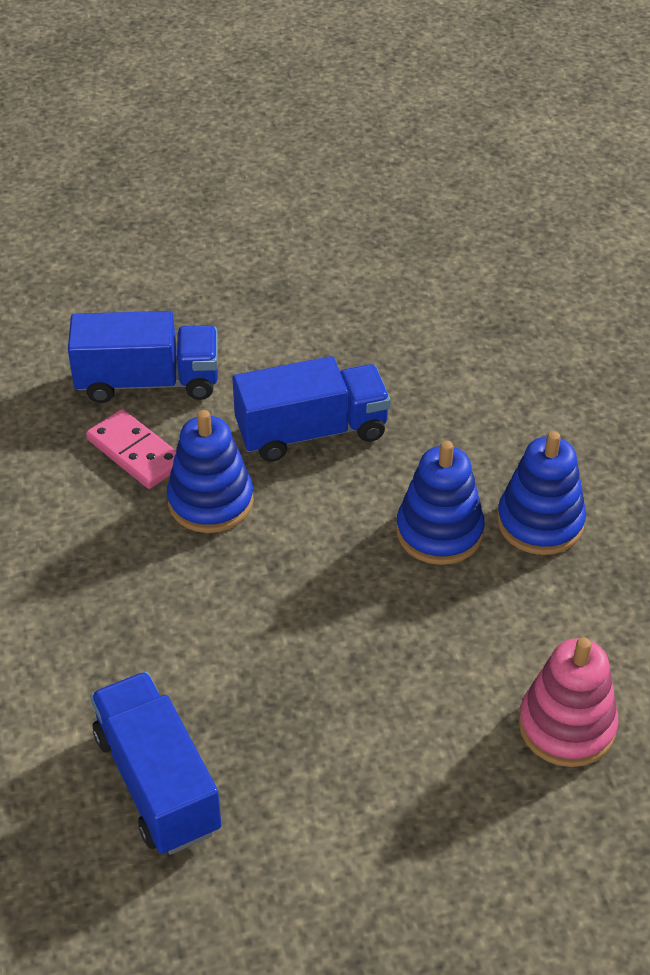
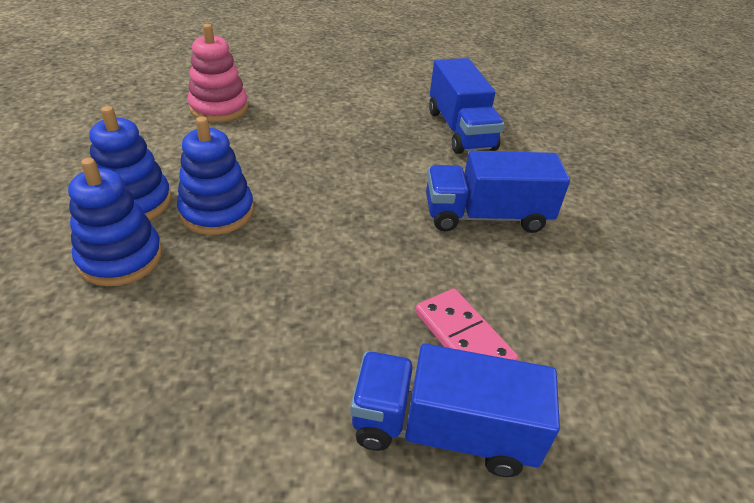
camera: 170 degrees left, 5 degrees down
blue stacking toy [167,410,254,533] -> blue stacking toy moved to [68,158,162,286]
blue truck [233,356,391,462] -> blue truck moved to [426,151,570,233]

